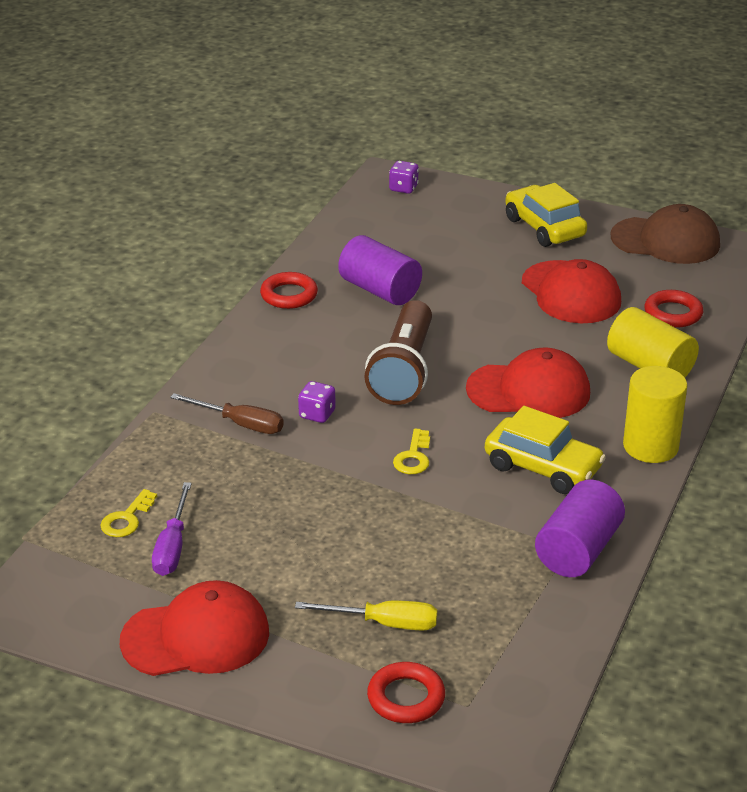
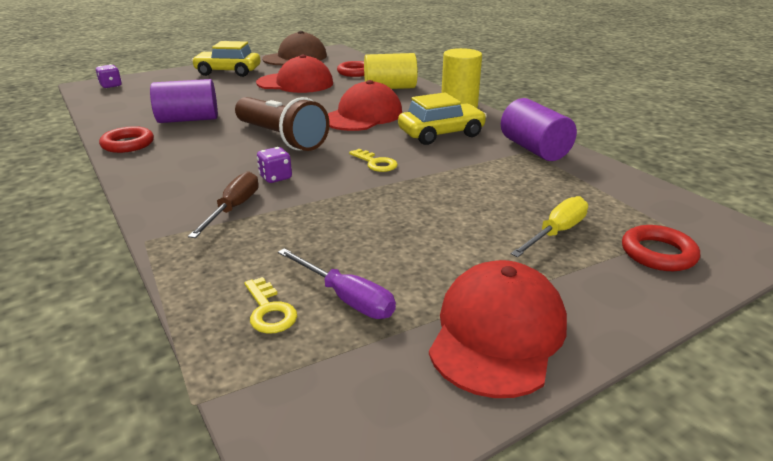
camera: 55 degrees left, 5 degrees down
brown screwdriver [170,393,284,434] -> brown screwdriver turned 45 degrees counterclockwise [188,171,259,238]

